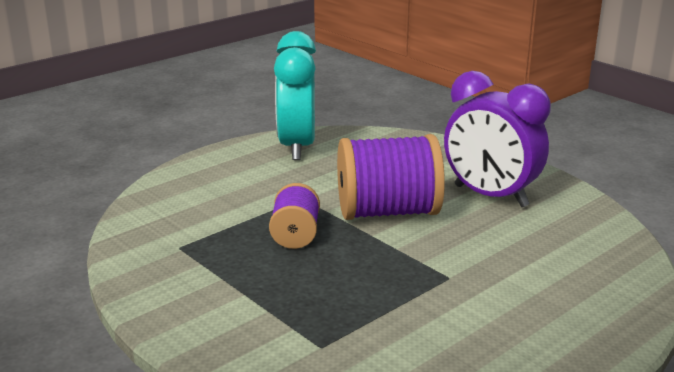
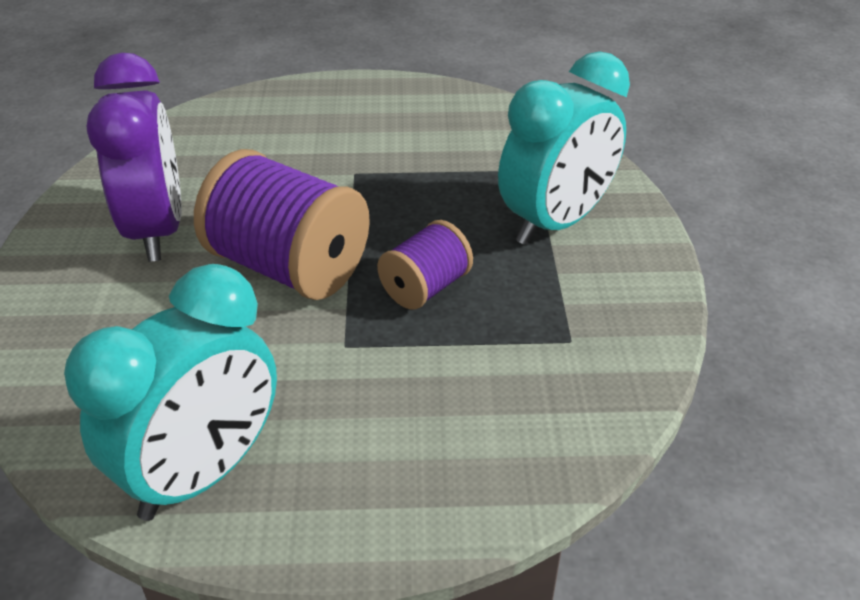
camera: 140 degrees left, 15 degrees up
none -> turquoise clock [498,51,630,245]

